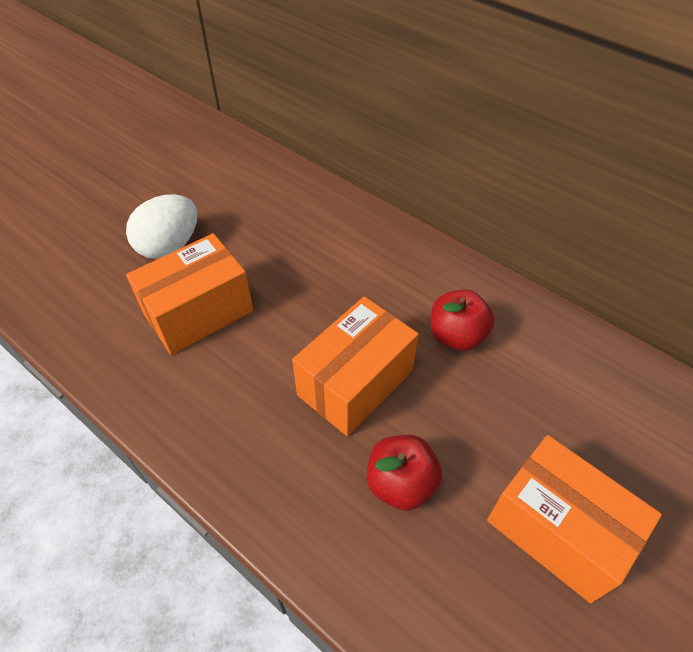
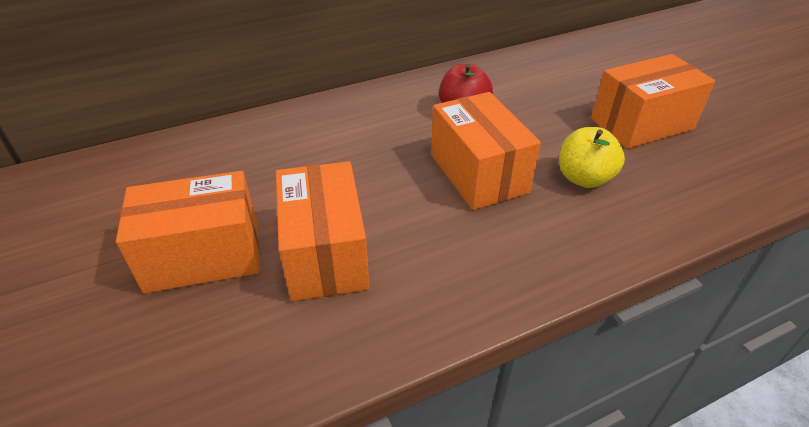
camera: 65 degrees left, 10 degrees down
white egg [126,194,198,259] -> orange box [116,171,260,293]
red apple [367,435,442,511] -> yellow apple [559,127,625,188]

